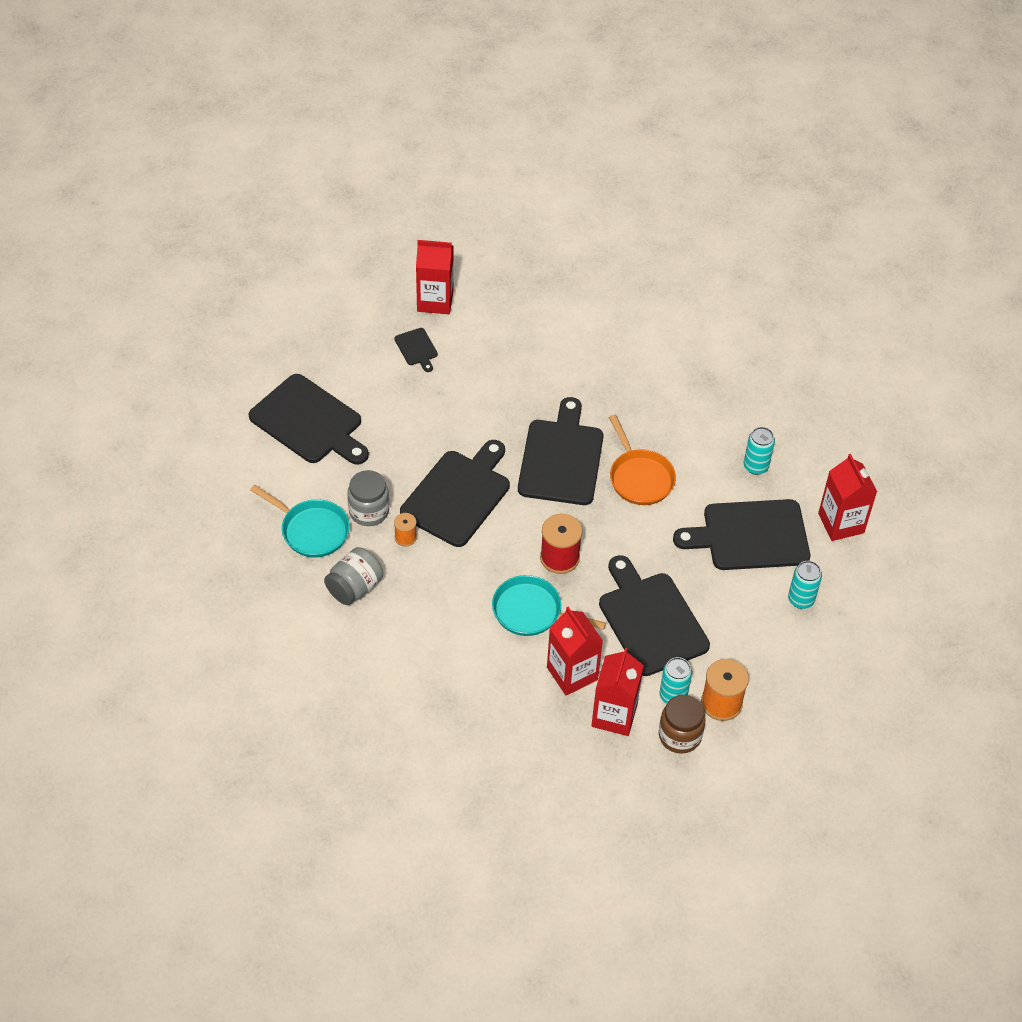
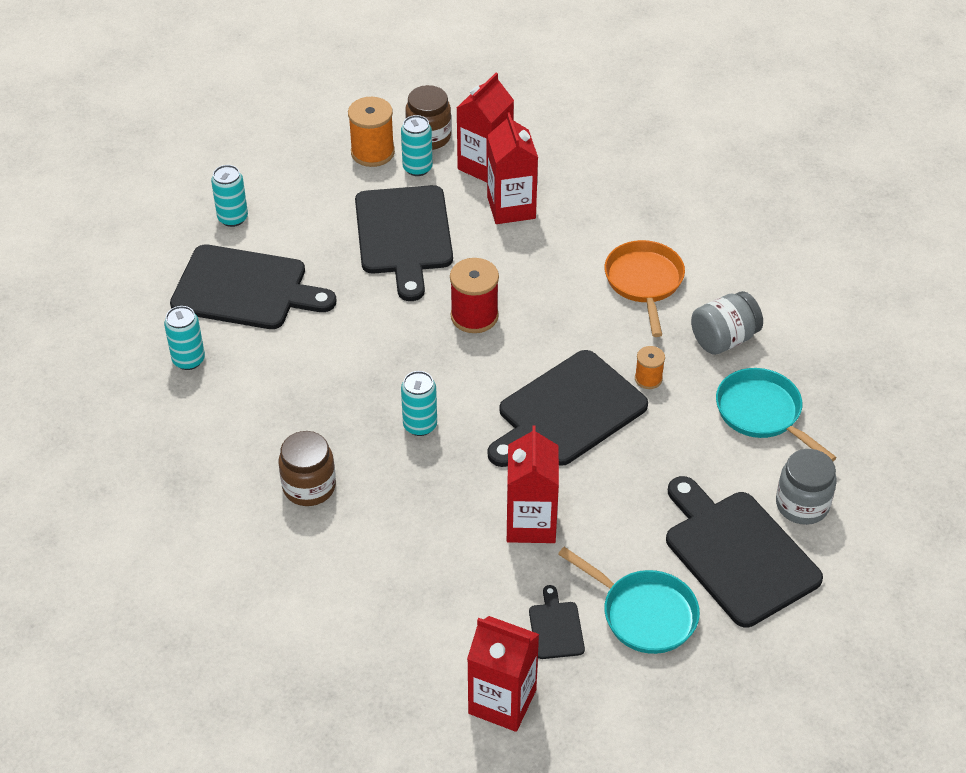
camera: 160 degrees left, 5 degrees down
grey jar [347,470,389,526] -> grey jar moved to [776,449,837,525]
turquoise pan [492,575,606,636] -> turquoise pan moved to [558,547,700,654]
black cutting board [518,397,604,505] -> turquoise can [401,371,437,436]
orange pan [609,415,676,505] -> orange pan moved to [604,240,685,337]
red carton [818,454,877,541] -> red carton moved to [507,426,559,543]
none -> brown jar [279,431,336,506]

